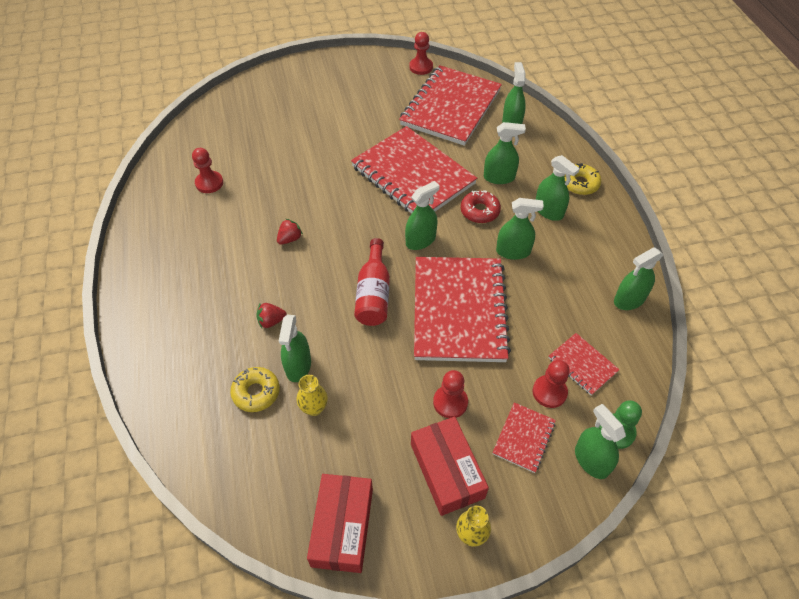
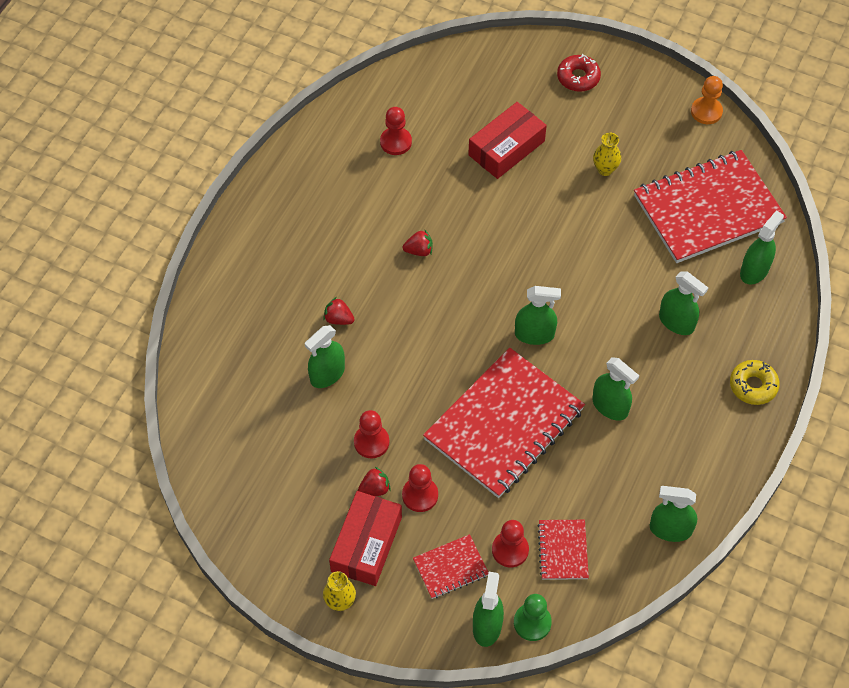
camera: 40 degrees right, 5 degrees up
yellow donut [230,367,280,412] -> none
yellow vase [297,375,328,416] -> yellow vase moved to [593,133,621,176]
red box [307,474,373,573] -> red box moved to [468,102,547,179]
red notebook [351,126,477,214] -> none
red bottle [354,238,390,326] -> none
red pawn [409,32,433,75] -> red pawn moved to [354,410,389,458]
red donut [461,190,501,223] -> red donut moved to [557,54,601,92]
green spray bottle [536,155,580,221] -> none
none -> red strawberry [358,467,391,496]
none -> orange pawn [691,76,723,124]

